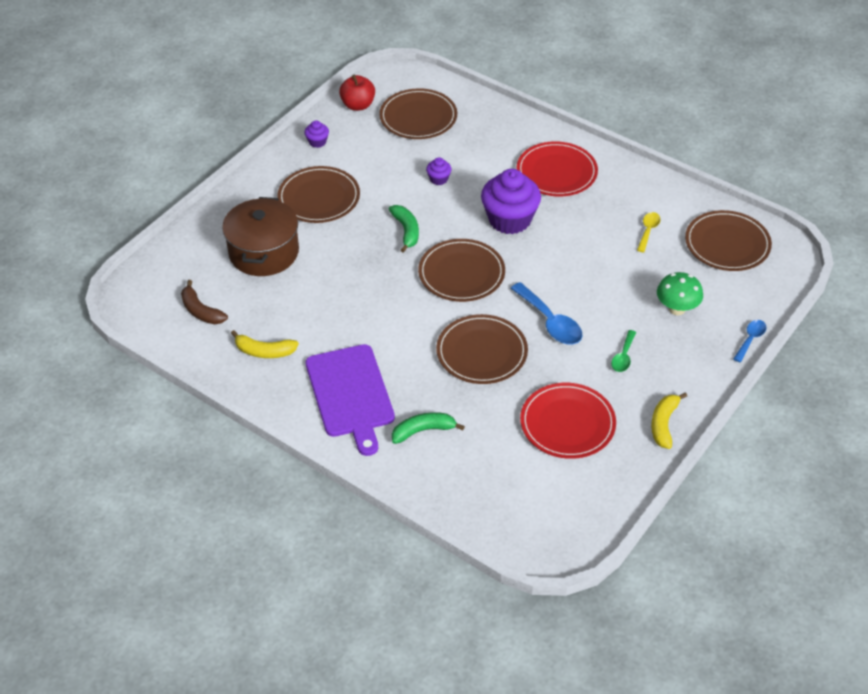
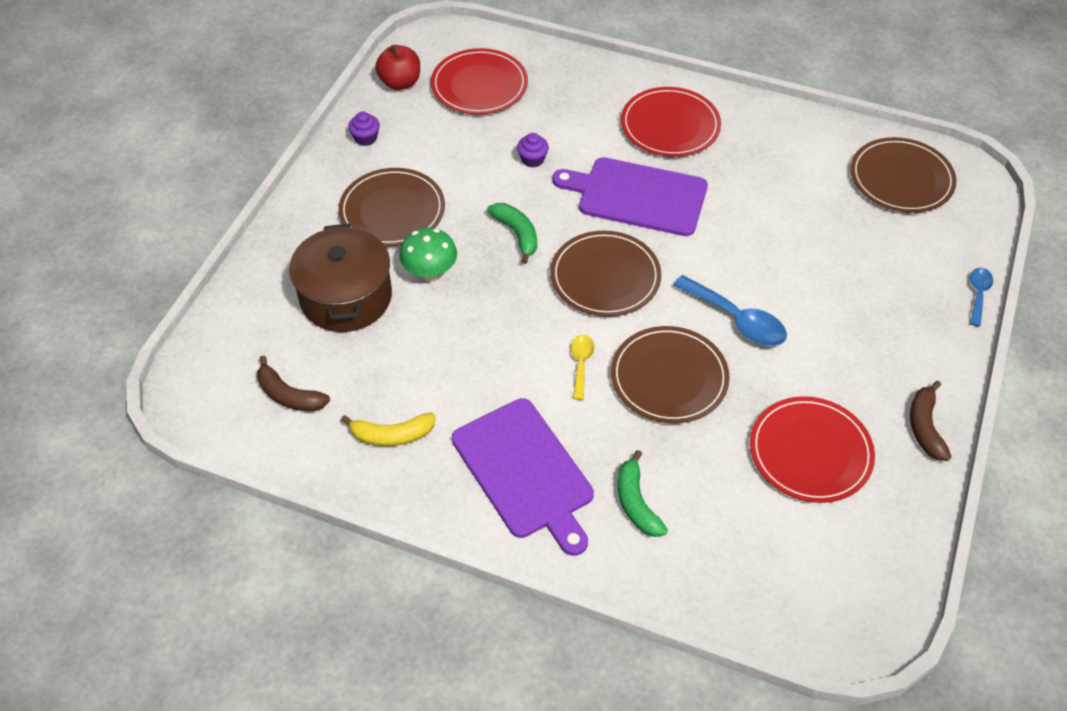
camera: 15 degrees left, 5 degrees up
brown plate [379,88,457,139] -> red plate [431,48,528,114]
green banana [392,412,465,444] -> green banana turned 75 degrees counterclockwise [618,450,668,537]
purple cupcake [481,169,541,234] -> purple cutting board [552,157,708,236]
green spoon [611,330,636,372] -> none
yellow spoon [637,212,661,252] -> yellow spoon moved to [571,334,594,400]
yellow banana [651,392,687,449] -> brown banana [910,381,952,461]
green mushroom [657,272,703,315] -> green mushroom moved to [399,228,457,281]

